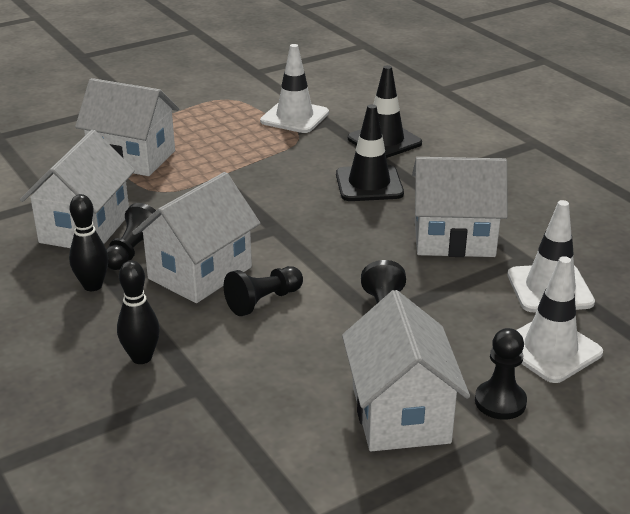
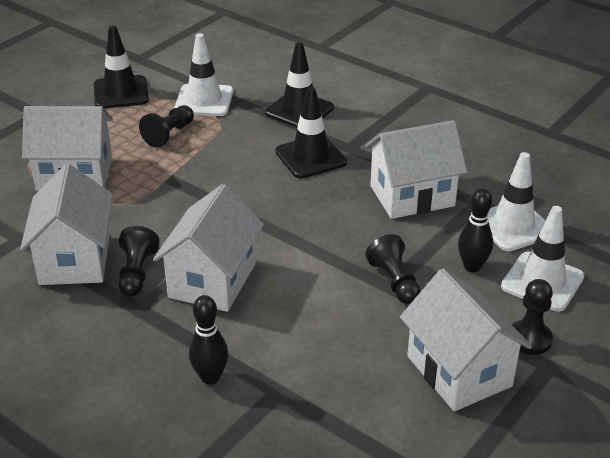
camera: 20 degrees left, 5 degrees up
black bowling pin [69,194,108,291] -> black bowling pin moved to [458,188,493,272]
black pawn [224,266,303,316] -> black pawn moved to [139,105,194,148]
none -> black traffic cone [94,26,149,108]

